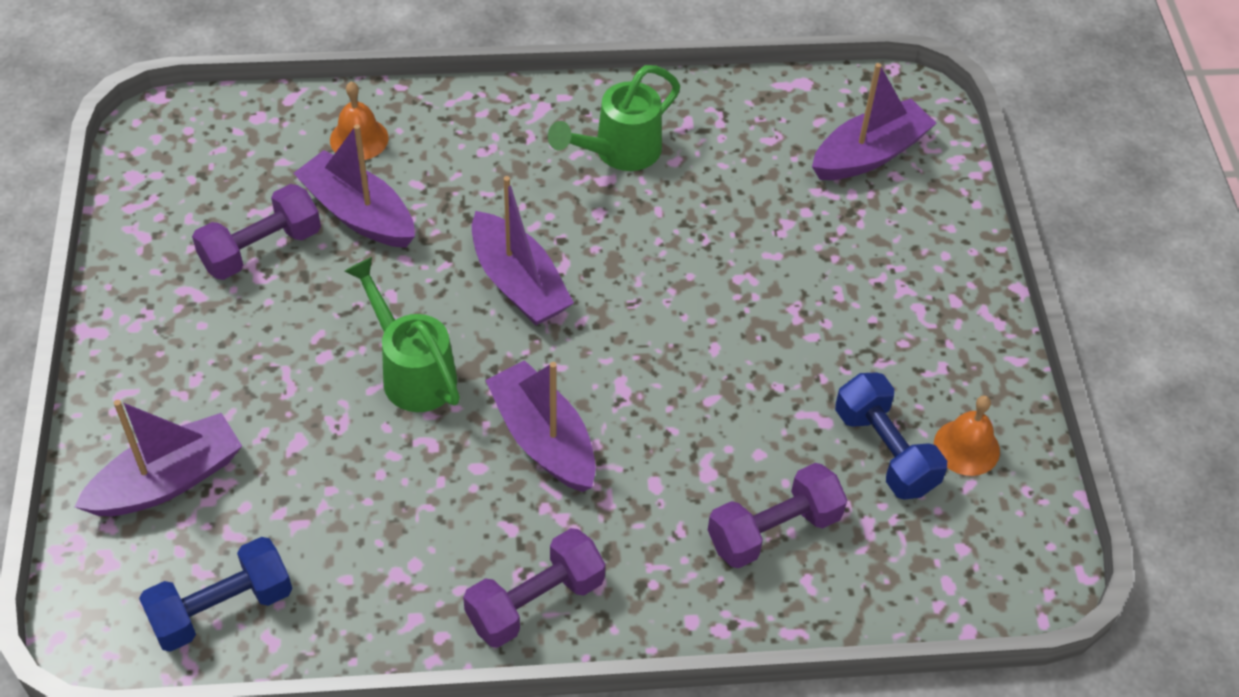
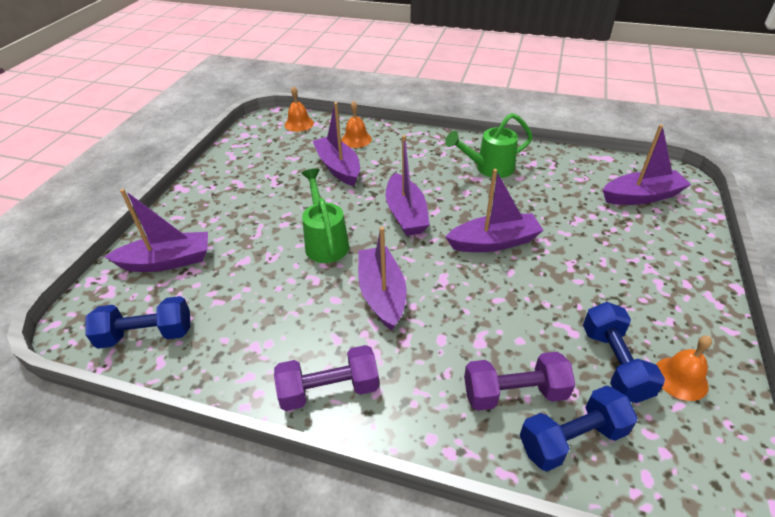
camera: 25 degrees right, 10 degrees down
purple dumbbell [192,184,321,280] -> none
none -> orange bell [285,86,314,132]
none -> purple boat [445,169,544,252]
none -> blue dumbbell [520,385,638,471]

